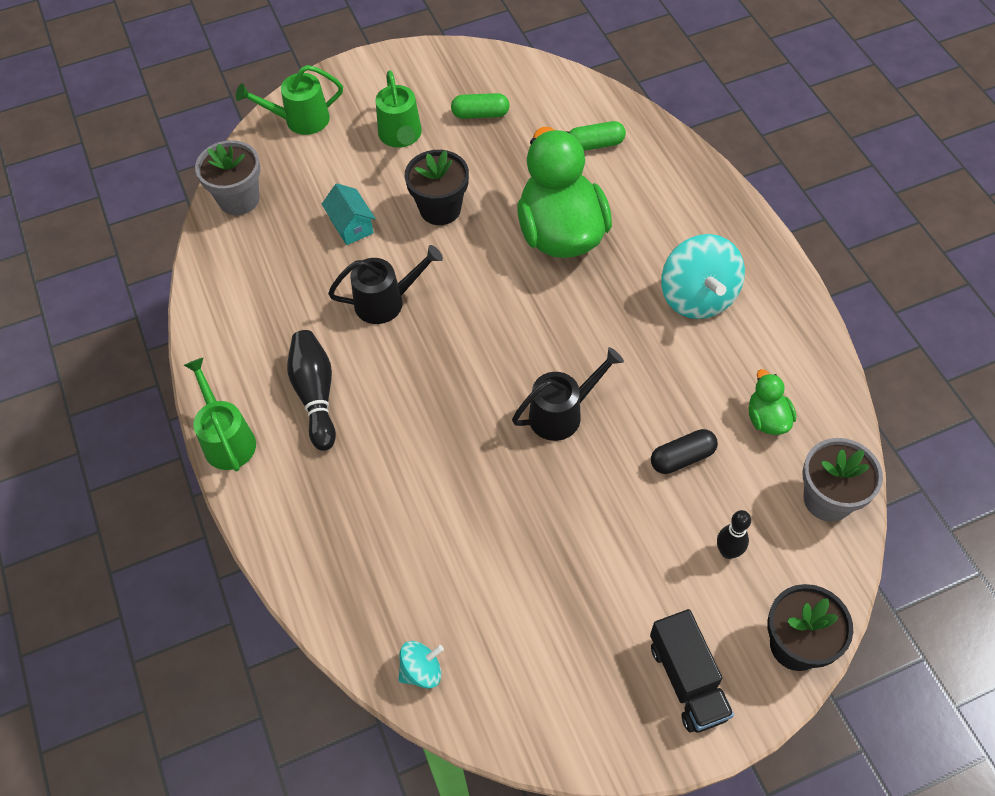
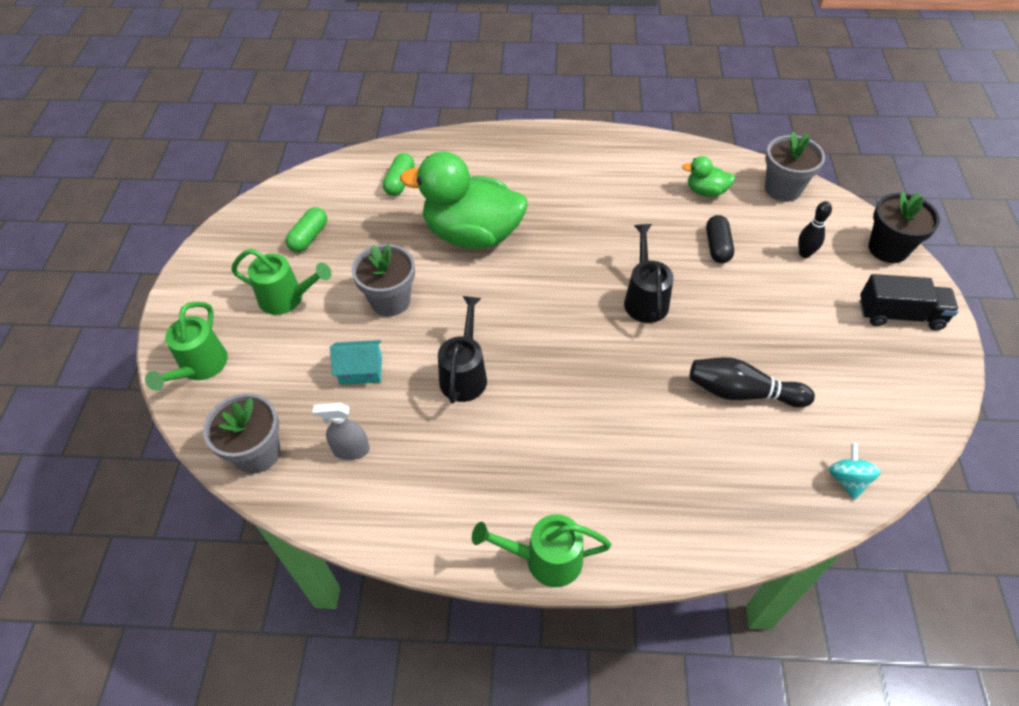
camera: 65 degrees left, 5 degrees down
black bowling pin [287,330,336,451] -> black bowling pin moved to [689,357,815,407]
black flower pot [405,150,469,225] -> grey flower pot [351,244,415,316]
turquoise spinning top [661,234,745,319] -> none
none -> grey spray bottle [312,403,370,460]

